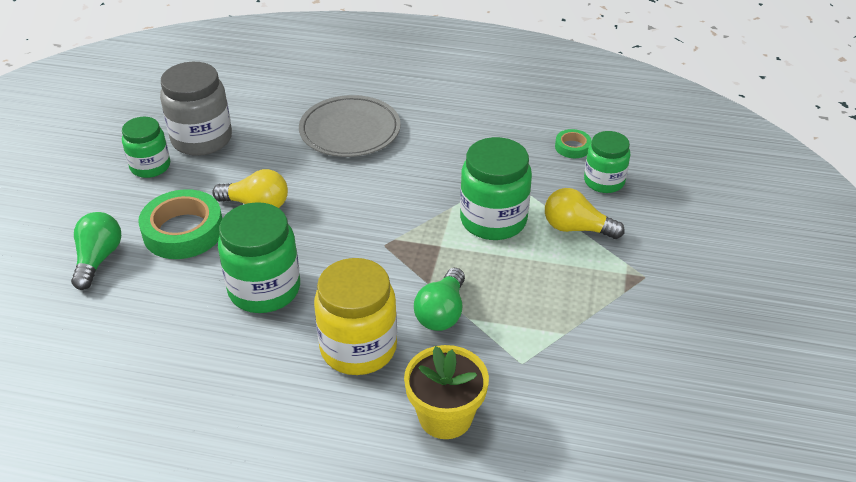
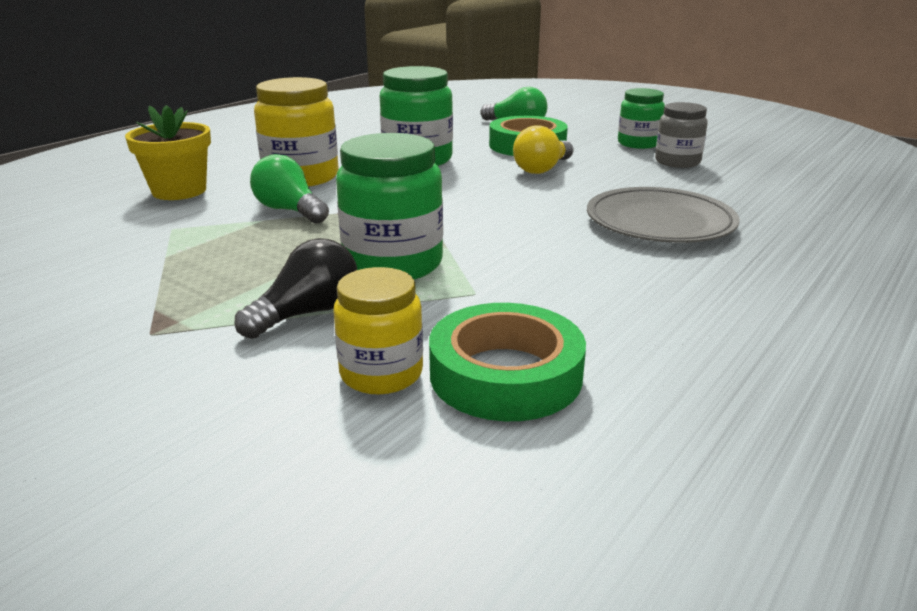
camera: 115 degrees right, 15 degrees down
grey jar [160,62,232,156] -> grey jar [655,102,708,168], size x0.64
yellow light bulb [545,188,625,239] -> black light bulb [234,238,357,339]
green tape [555,129,592,158] -> green tape [429,303,586,421], size x2.03
green jar [584,131,630,193] -> yellow jar [334,267,423,394]

